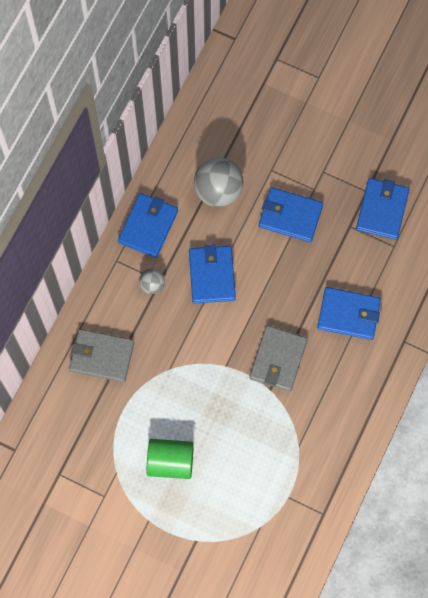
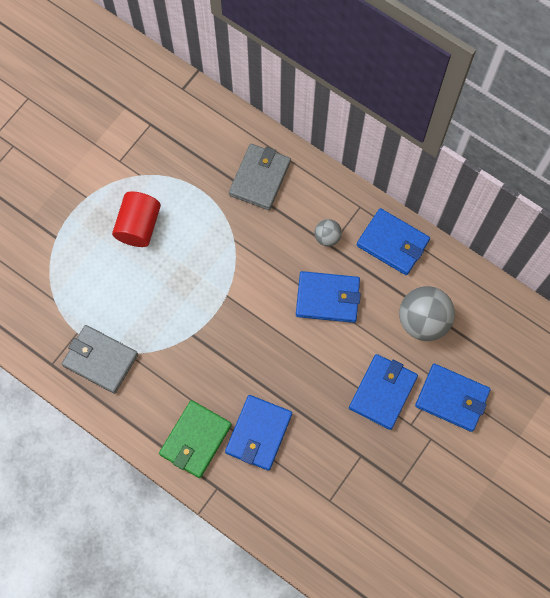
camera: 100 degrees right, 0 degrees up
green cylinder [147,439,194,479] -> red cylinder [112,191,161,247]
grey wallet [249,325,308,392] -> grey wallet moved to [62,325,138,394]
blue wallet [356,178,410,240] -> blue wallet moved to [415,364,491,432]
none -> green wallet [159,400,232,478]

